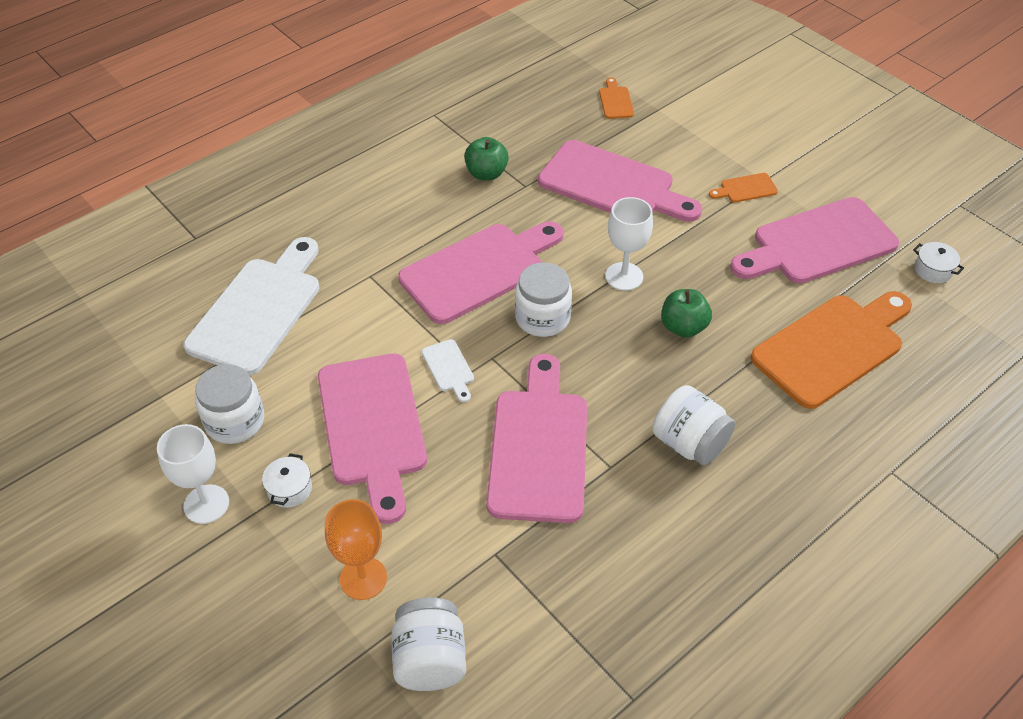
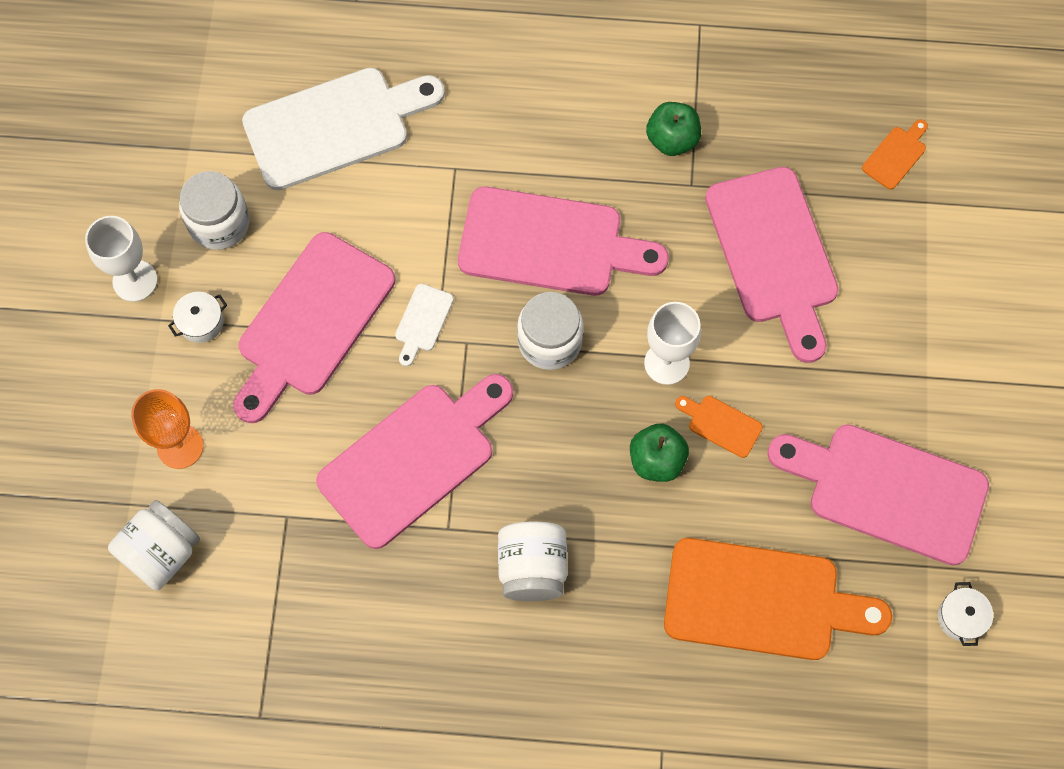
camera: 45 degrees right, 20 degrees up
orange cutting board [709,173,778,203] -> orange cutting board moved to [675,396,763,458]

